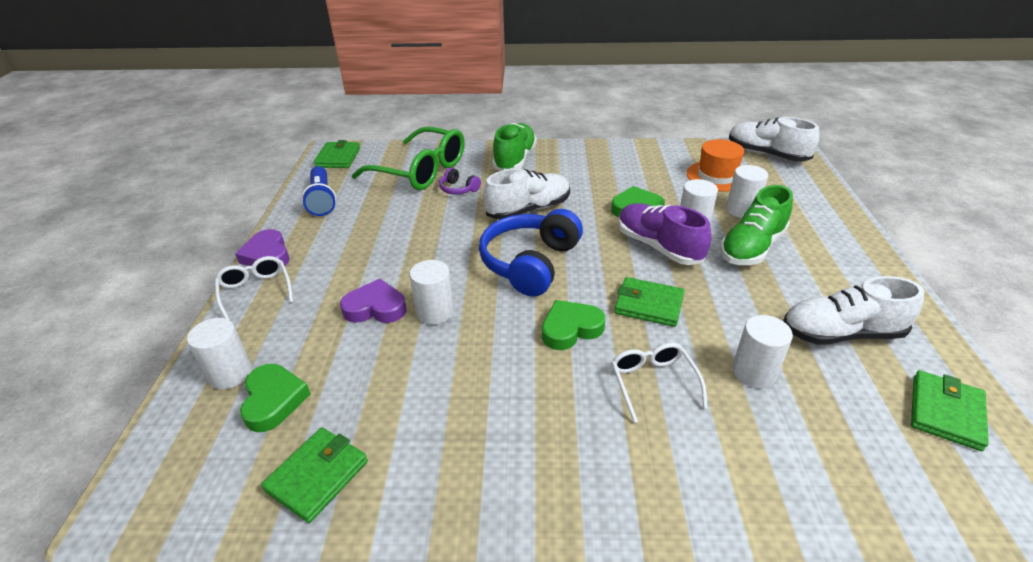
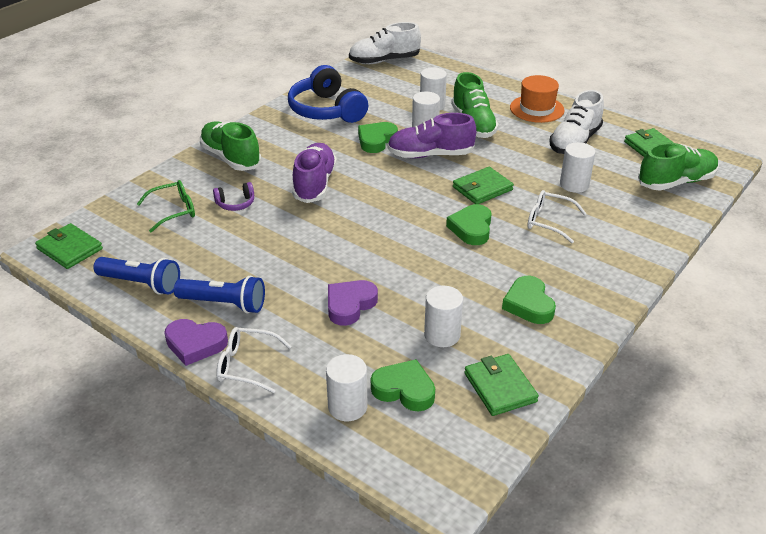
camera: 55 degrees left, 0 degrees up
green glasses [352,127,465,190] -> green glasses [137,180,195,233], size x0.53
white cylinder [410,260,454,325] -> white cylinder moved to [424,286,463,347]
blue headphones [479,209,583,297] -> blue headphones moved to [288,65,368,123]
white shoe [483,169,570,220] -> purple shoe [292,143,337,203]
orange hat [687,139,744,192] -> orange hat moved to [510,75,565,123]
none -> blue flashlight [174,275,265,314]
none -> green heart [502,276,556,324]
none -> green shoe [638,143,719,190]

